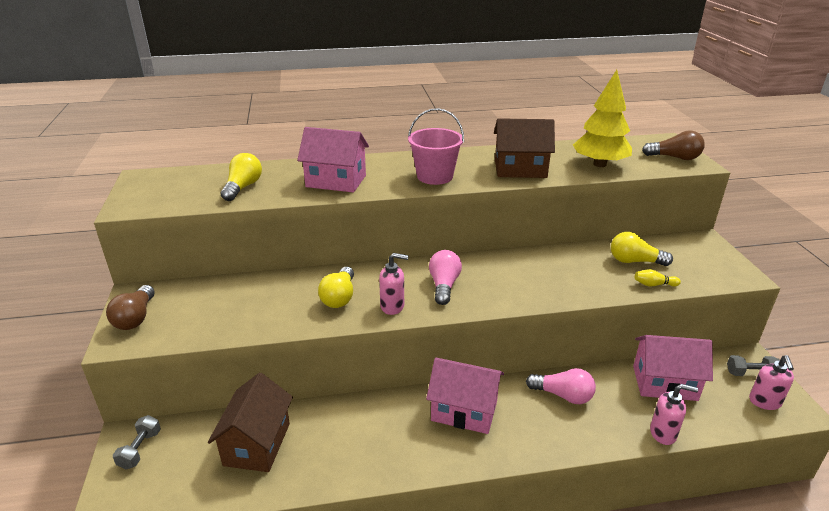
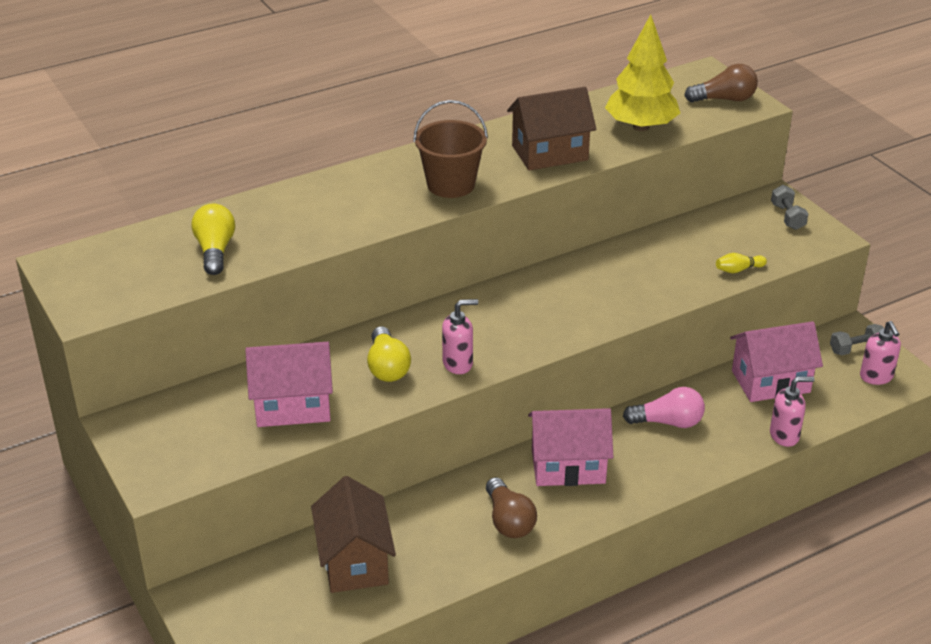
camera: 20 degrees left, 5 degrees up
brown light bulb [106,285,155,330] -> brown light bulb moved to [486,477,537,538]
grey dumbbell [113,415,161,470] -> grey dumbbell moved to [771,185,808,230]
pink house [297,127,369,192] -> pink house moved to [245,342,333,427]
pink bucket [408,108,464,185] -> brown bucket [413,100,488,198]
pink light bulb [429,250,462,305] -> none
yellow light bulb [611,232,673,266] -> none

